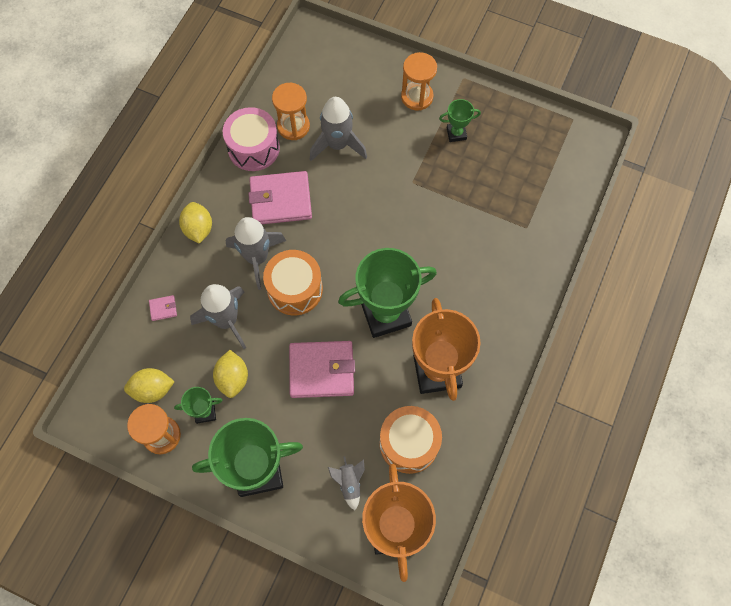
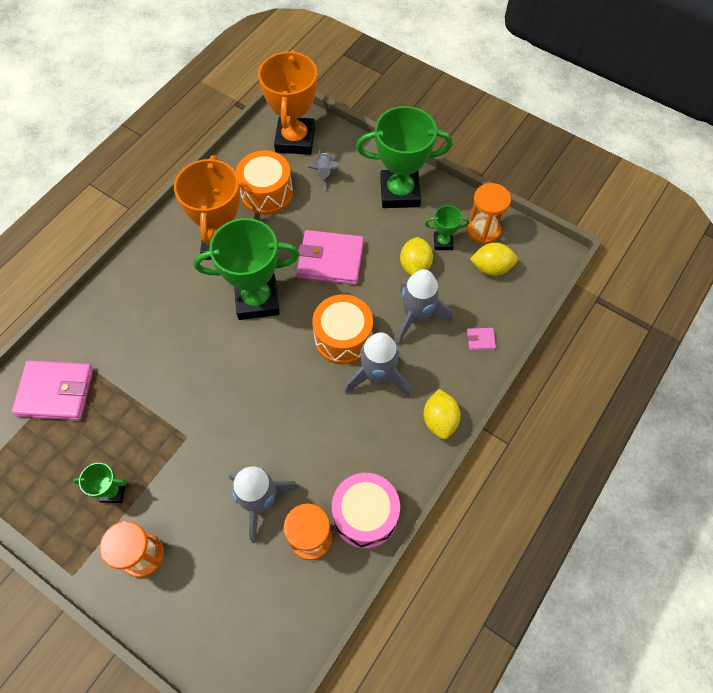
camera: 170 degrees left, 5 degrees down
pink wallet [248,171,312,224] -> pink wallet moved to [12,360,93,420]

